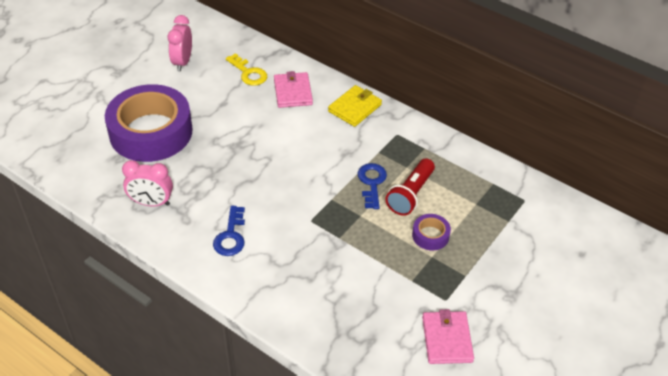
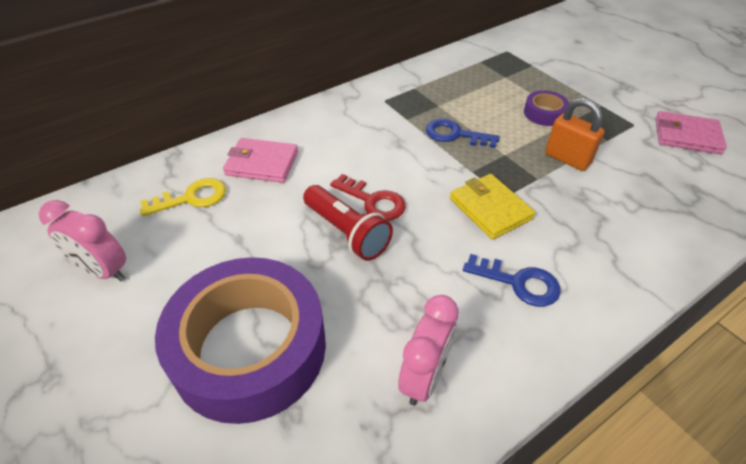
camera: 70 degrees left, 0 degrees up
yellow wallet [328,85,382,127] -> yellow wallet moved to [450,174,535,240]
red flashlight [386,158,435,216] -> red flashlight moved to [303,185,393,261]
none -> red key [330,174,406,221]
none -> orange padlock [545,98,605,171]

